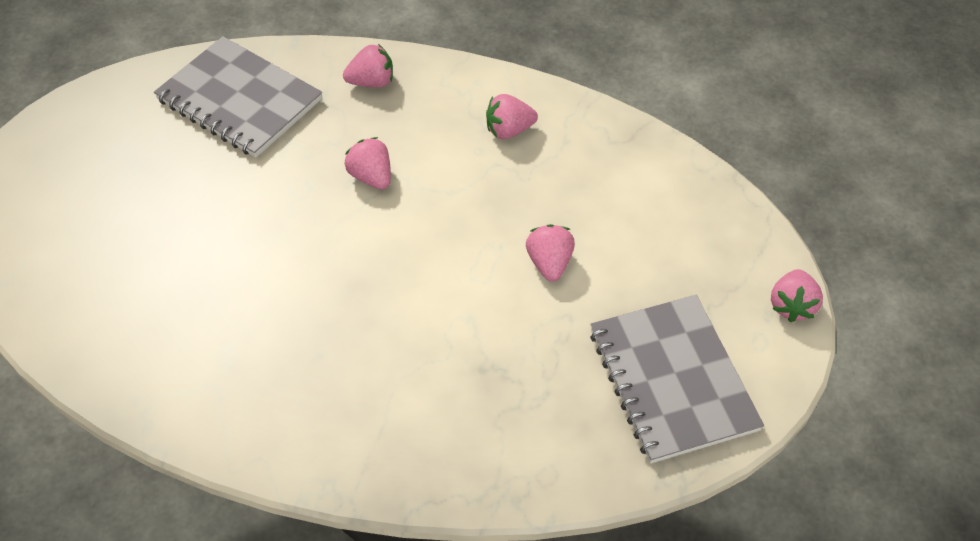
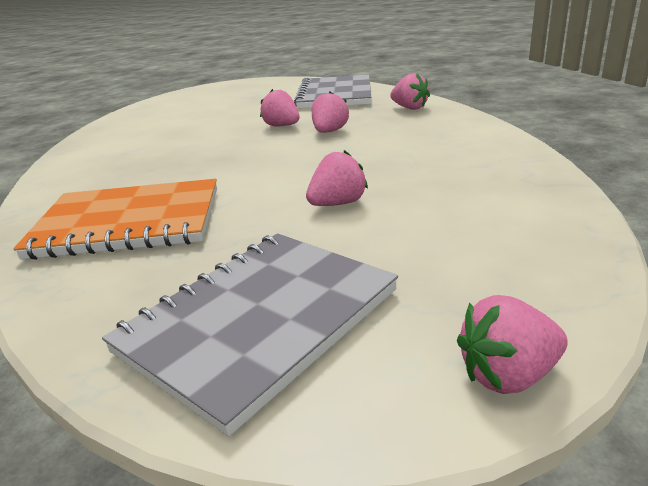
camera: 60 degrees right, 25 degrees down
pink strawberry [486,94,538,139] -> pink strawberry moved to [260,89,299,126]
none -> orange notebook [13,179,217,260]

